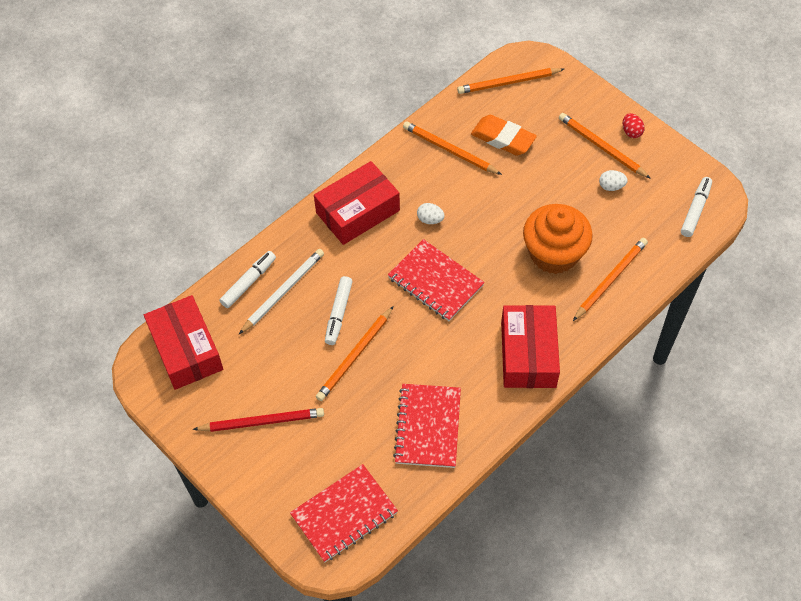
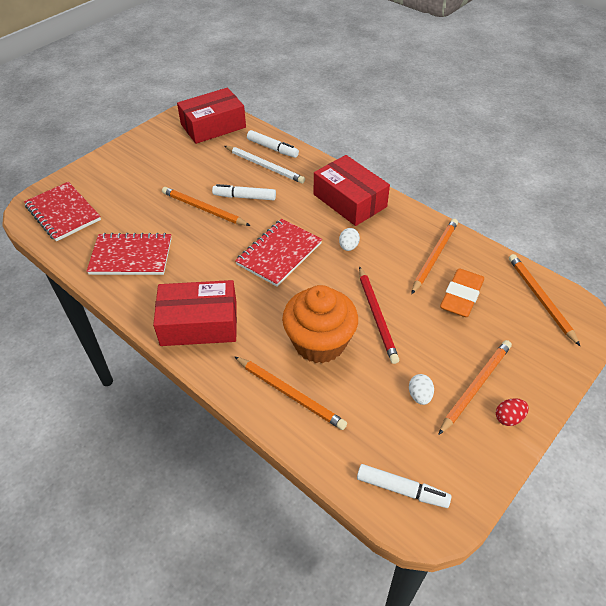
camera: 85 degrees right, 10 degrees down
red pencil [193,408,324,432] -> red pencil moved to [359,266,399,364]

